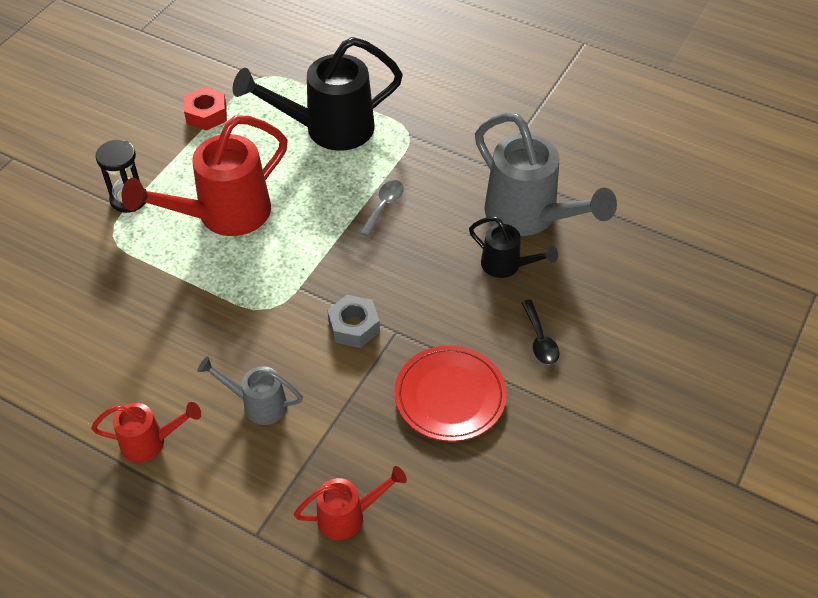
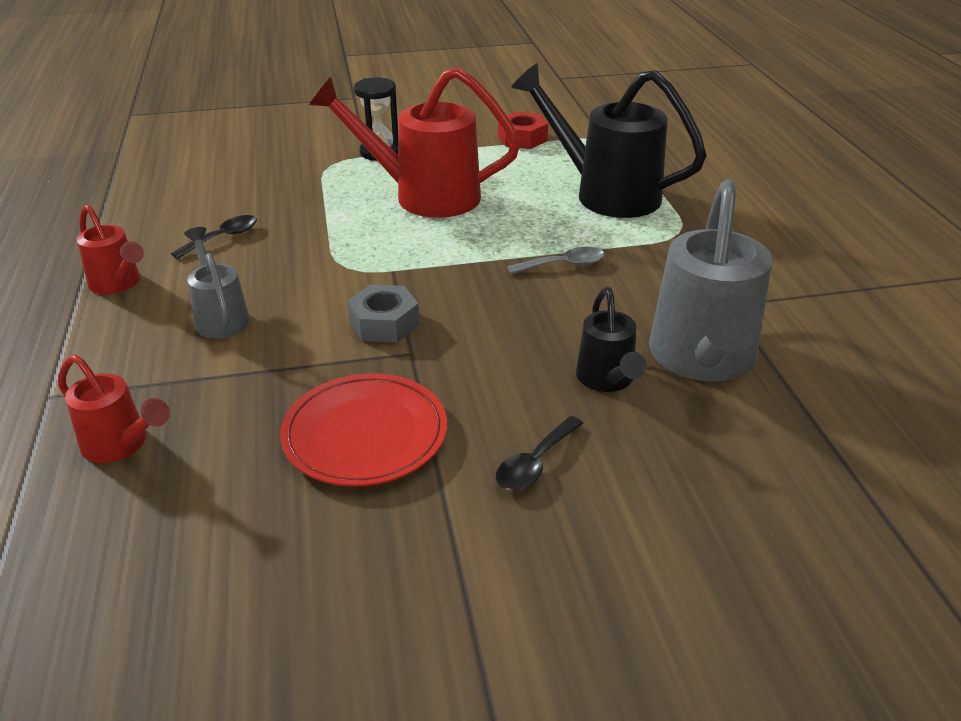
camera: 50 degrees right, 15 degrees down
none -> black spoon [171,215,257,259]

